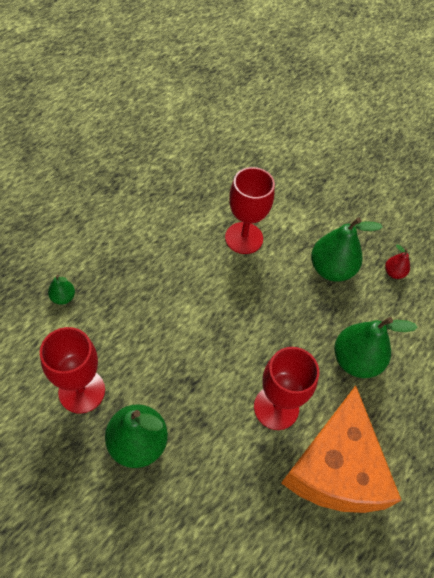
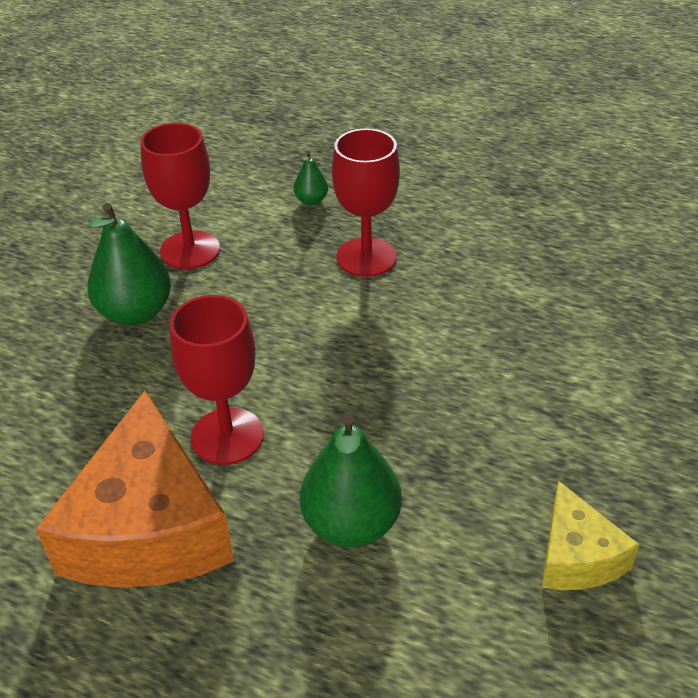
camera: 80 degrees right, 15 degrees down
red goblet [225,167,275,254] -> red goblet moved to [332,128,400,277]
orange cheese [281,385,402,513] -> orange cheese turned 90 degrees counterclockwise [36,391,234,588]
green pear [311,218,383,281] -> none
red pear [385,244,410,279] -> yellow cheese [542,481,639,590]

